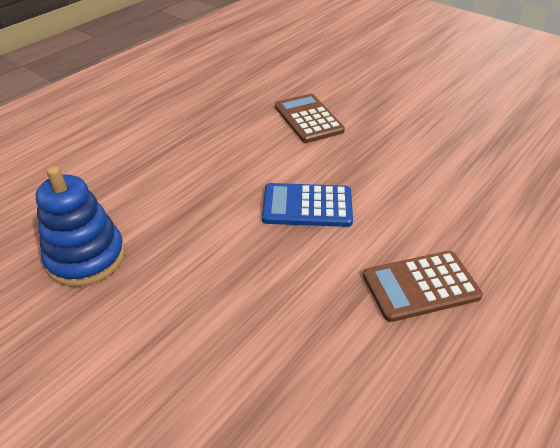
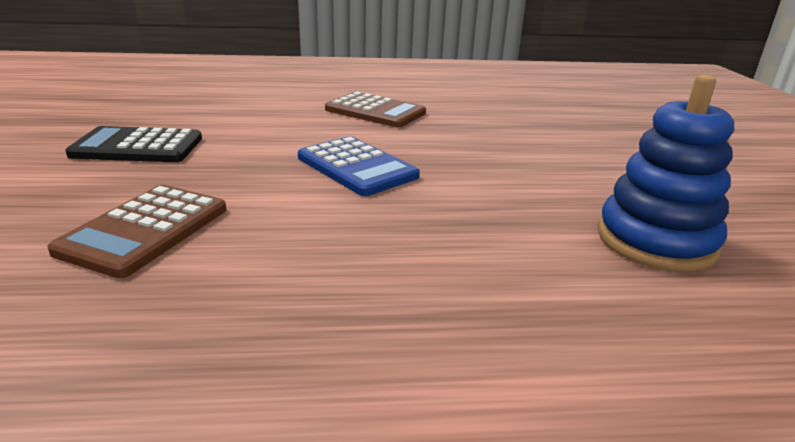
camera: 135 degrees left, 15 degrees down
none -> black calculator [65,126,202,162]

